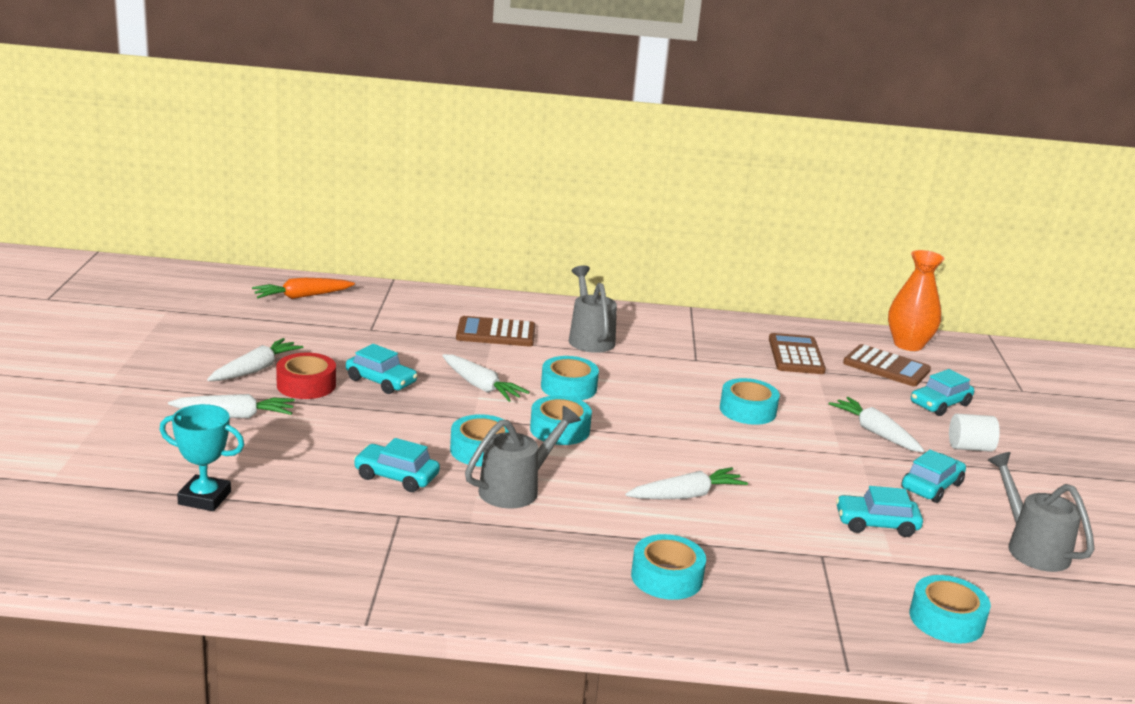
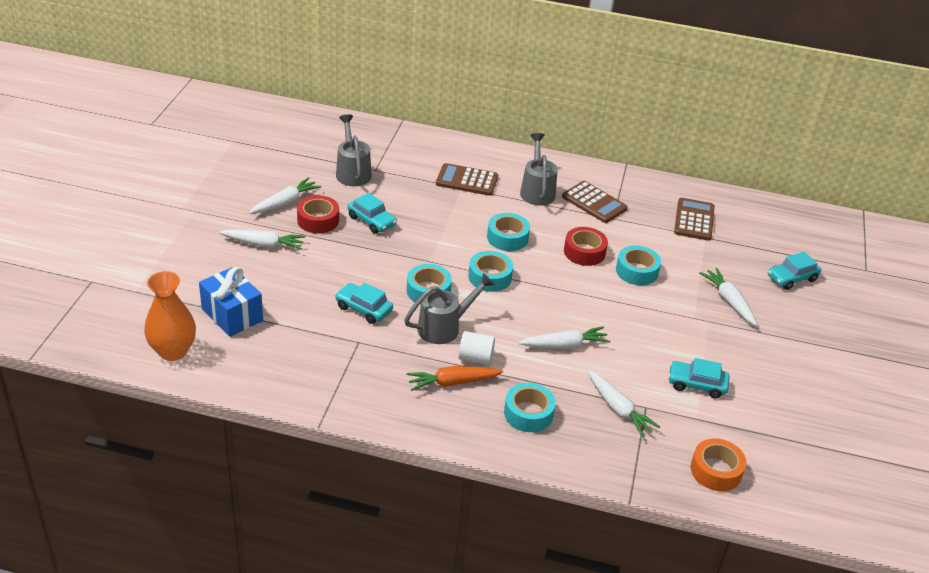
camera: 10 degrees right, 15 degrees up
turquoise trophy [159,404,244,511] -> blue gift [199,267,263,337]
orange carrot [252,278,355,299] -> orange carrot moved to [406,366,503,391]
white carrot [442,354,530,402] -> white carrot moved to [587,370,660,437]
brown calculator [843,344,931,386] -> brown calculator moved to [562,181,627,223]
orange vase [888,250,944,351] -> orange vase moved to [144,271,196,361]
turquoise car [901,450,966,503] -> none
turquoise tape [910,575,991,643] -> orange tape [691,438,746,491]
white cylinder [949,413,1000,452] -> white cylinder moved to [459,331,495,365]
grey watering can [988,452,1094,572] -> grey watering can moved to [336,115,372,186]
none -> red tape [564,227,608,266]

